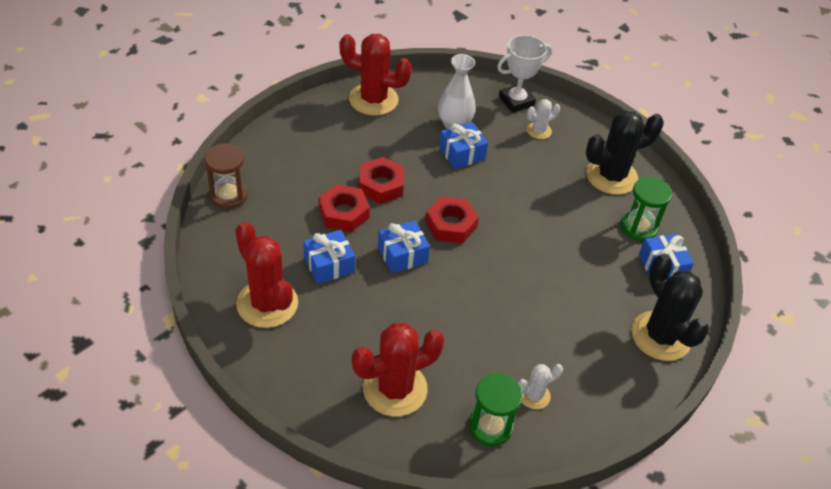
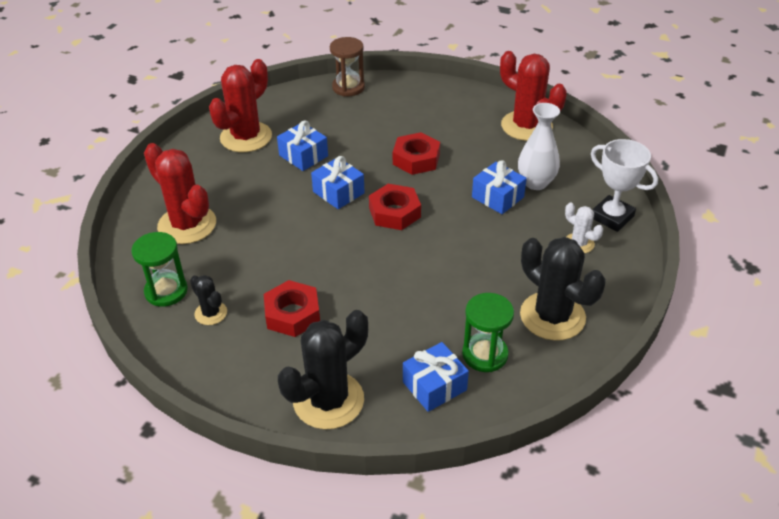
camera: 75 degrees right, 5 degrees down
red nut [318,184,370,232] -> red nut moved to [264,280,320,337]
red cactus [339,34,412,116] -> red cactus turned 45 degrees counterclockwise [500,51,567,141]
white cactus [518,364,563,409] -> black cactus [190,275,227,325]

